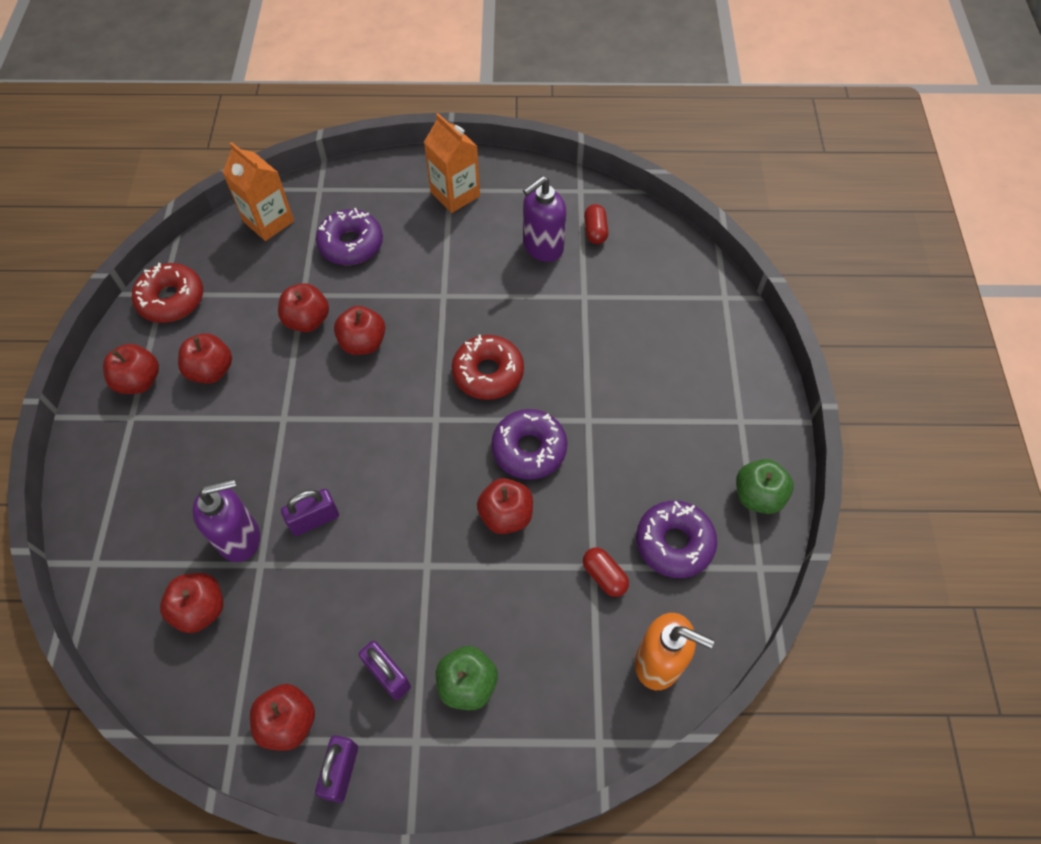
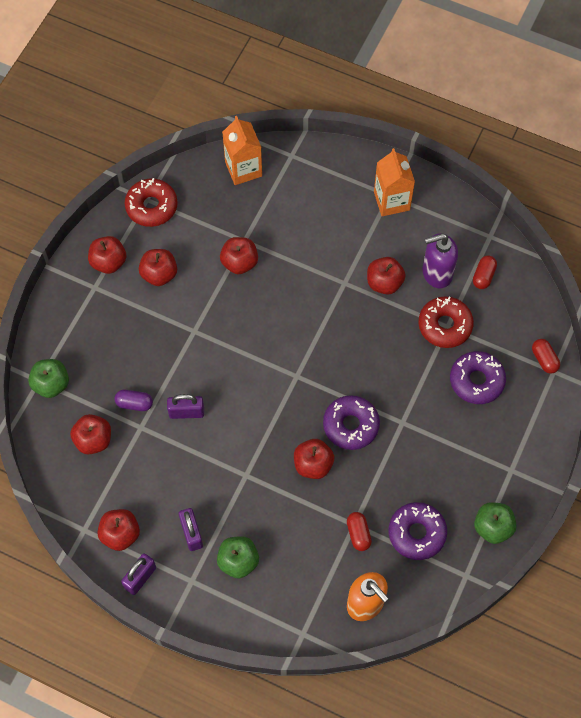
camera: 25 degrees right, 5 degrees up
purple soap dispenser [192,479,260,562] -> purple capsule [114,390,153,411]
purple donut [316,208,383,265] -> purple donut moved to [450,351,506,404]
red apple [334,306,385,355] -> red apple moved to [367,257,406,295]
red donut [452,335,524,400] -> red donut moved to [418,296,474,348]
none -> green apple [28,359,69,398]
none -> red capsule [532,339,560,374]

